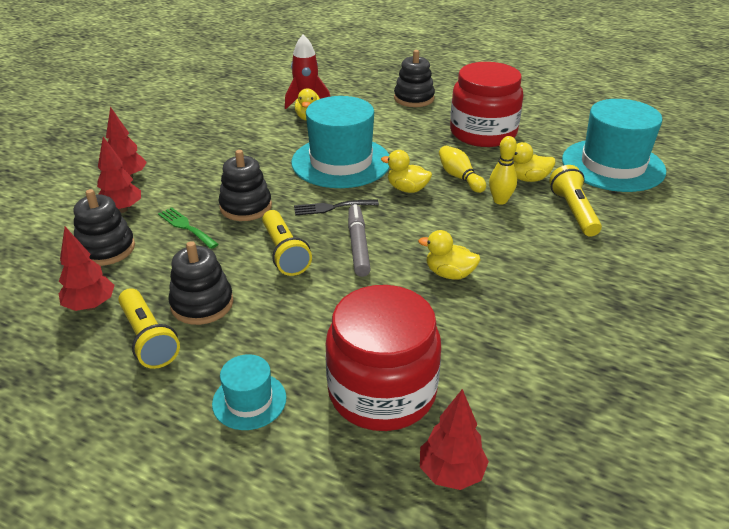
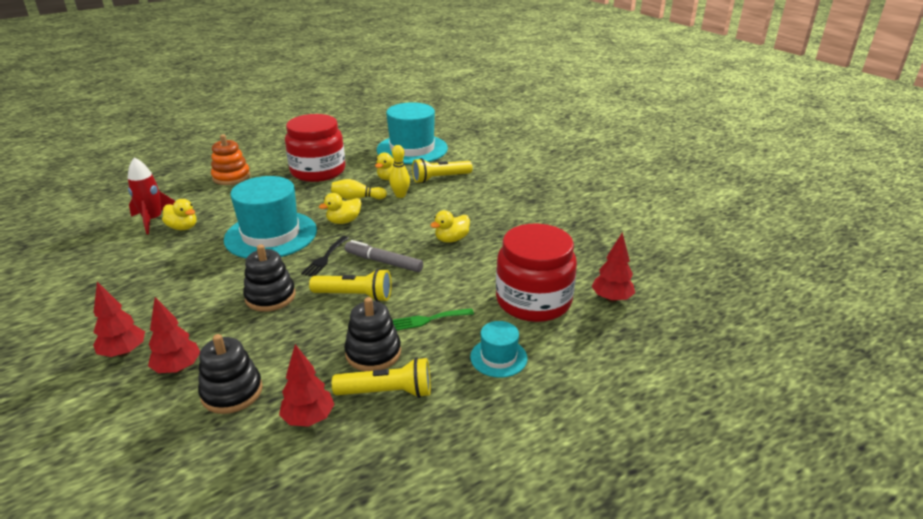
camera: 60 degrees left, 5 degrees down
green fork [158,207,218,249] -> green fork moved to [393,308,474,330]
black stacking toy [394,50,435,107] -> orange stacking toy [211,135,250,185]
yellow flashlight [549,165,602,237] -> yellow flashlight turned 45 degrees counterclockwise [412,158,473,183]

